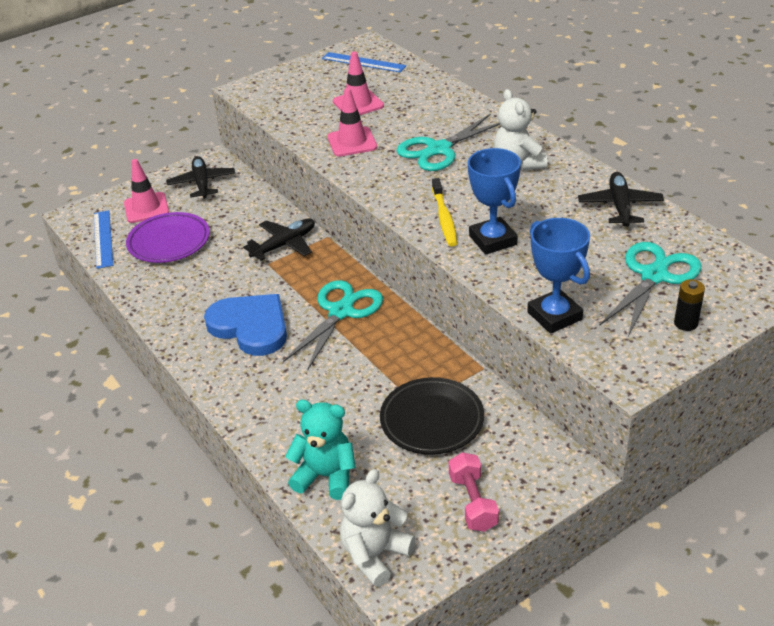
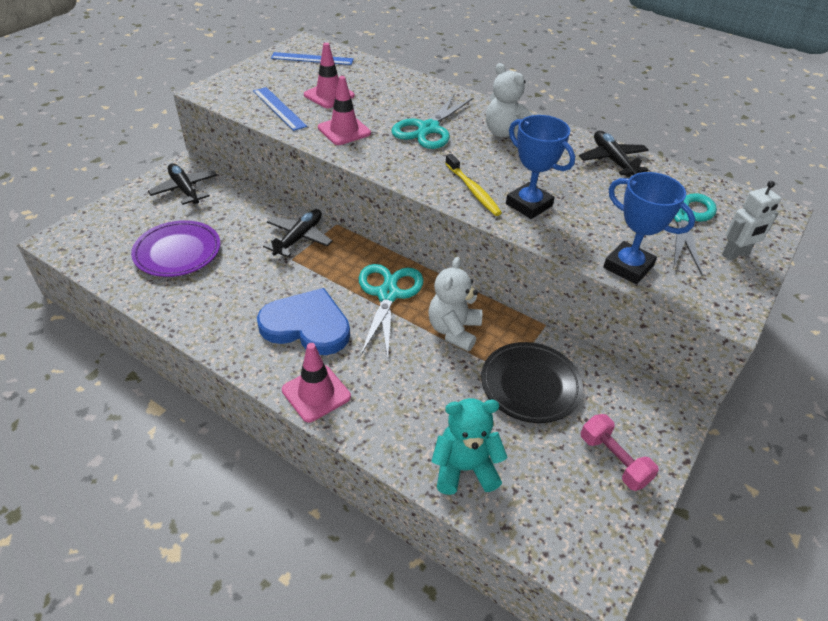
camera: 25 degrees left, 5 degrees up
blue ruler [94,210,113,269] -> blue ruler moved to [253,87,307,131]
pink traffic cone [124,159,169,223] -> pink traffic cone moved to [282,343,351,422]
white teddy bear [340,469,415,587] -> white teddy bear moved to [428,257,482,351]
black battery [674,279,705,331] -> white robot [722,181,781,260]

